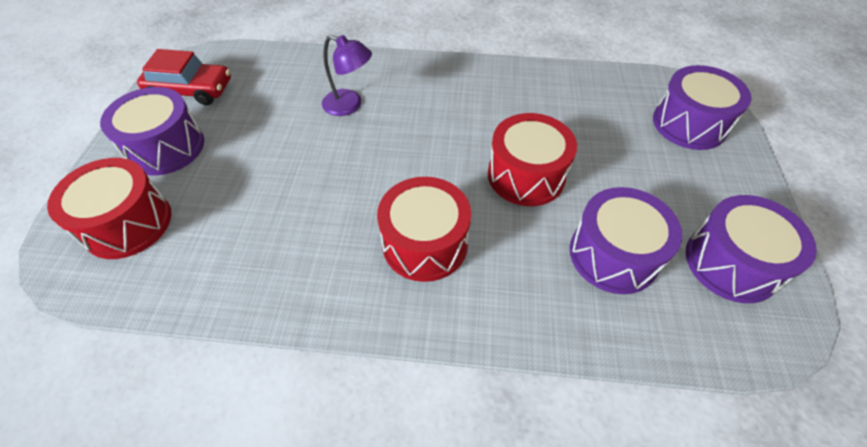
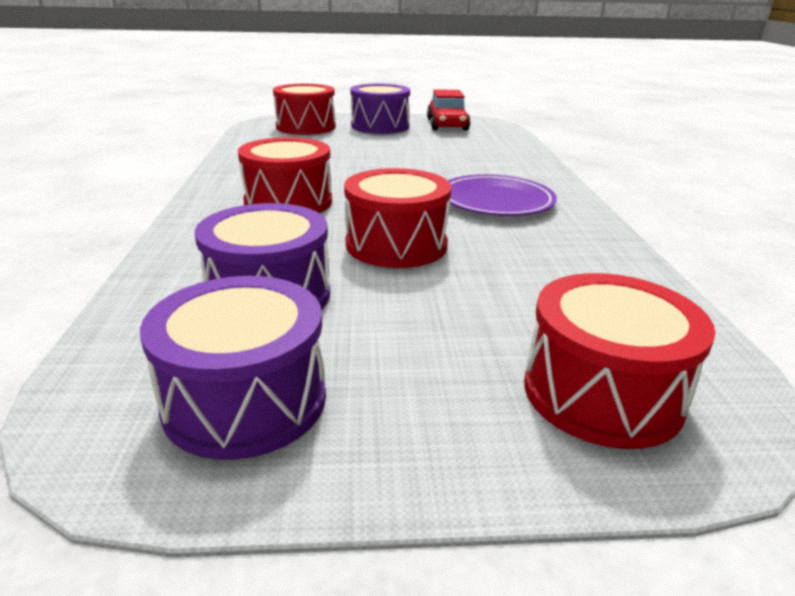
camera: 80 degrees right, 25 degrees down
purple lamp [322,35,372,116] -> none
purple drum [653,65,751,150] -> red drum [524,273,716,449]
none -> purple plate [448,174,557,216]

